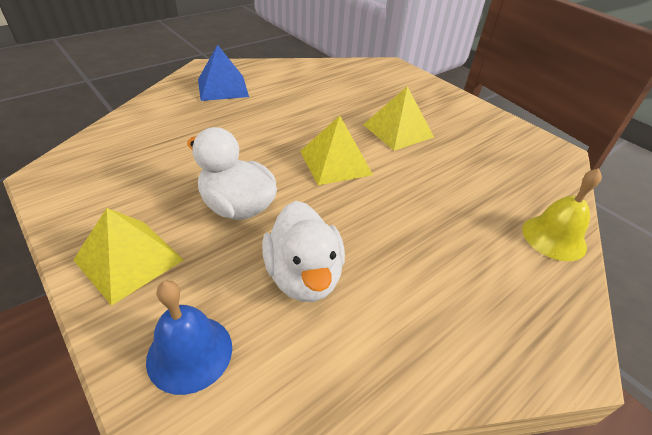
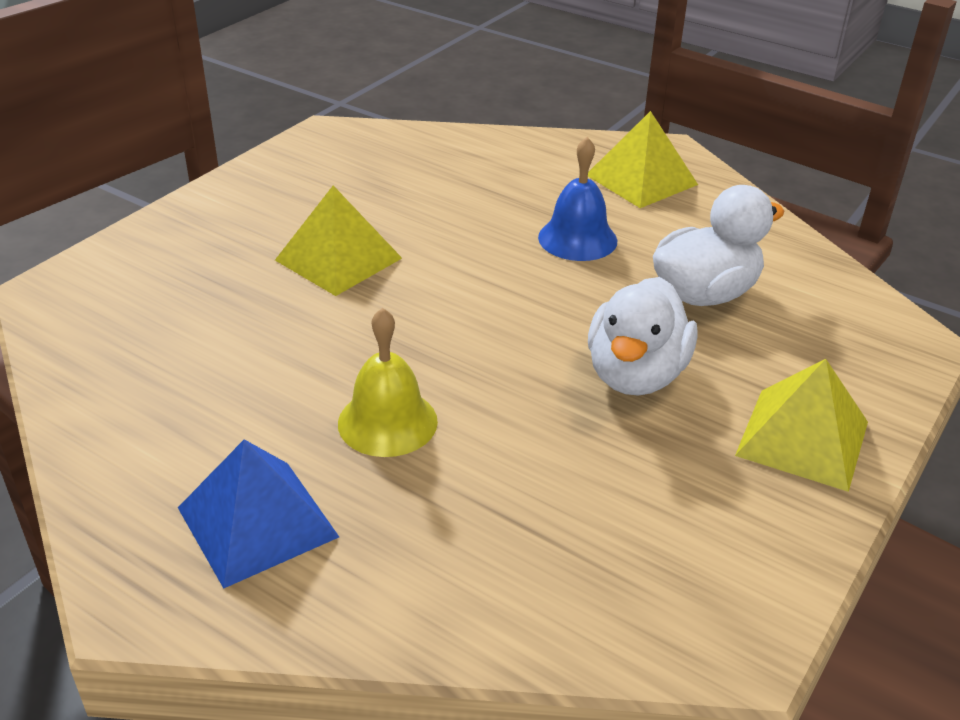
camera: 105 degrees left, 5 degrees down
blue bell [146,280,232,395] -> blue bell moved to [538,137,617,261]
yellow pyramid [300,116,373,185] -> yellow pyramid moved to [588,111,698,208]
yellow bell [522,168,602,261] -> yellow bell moved to [338,308,438,457]

